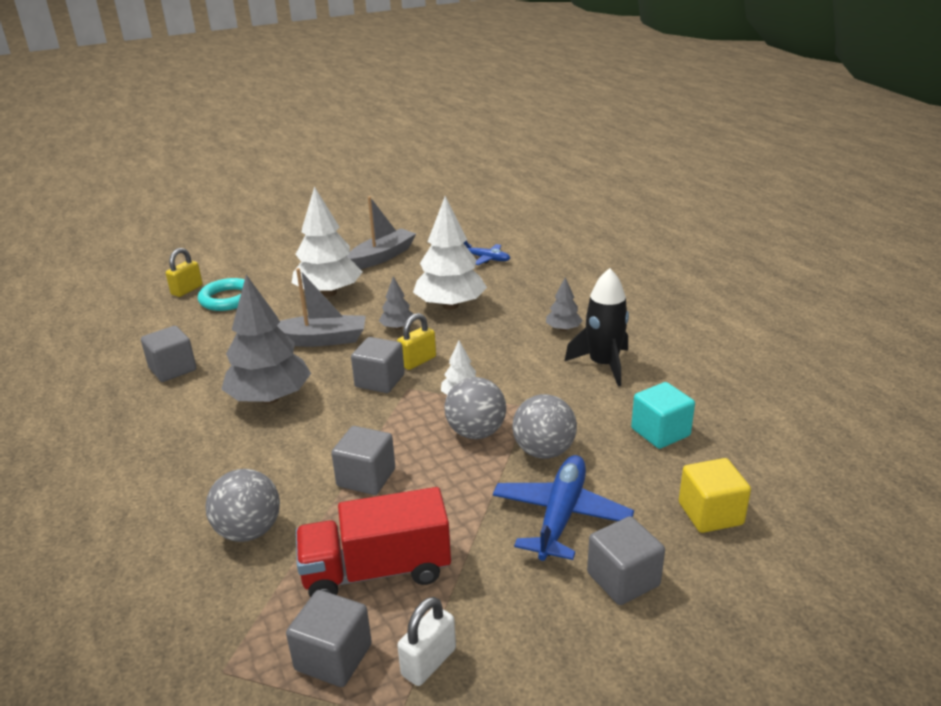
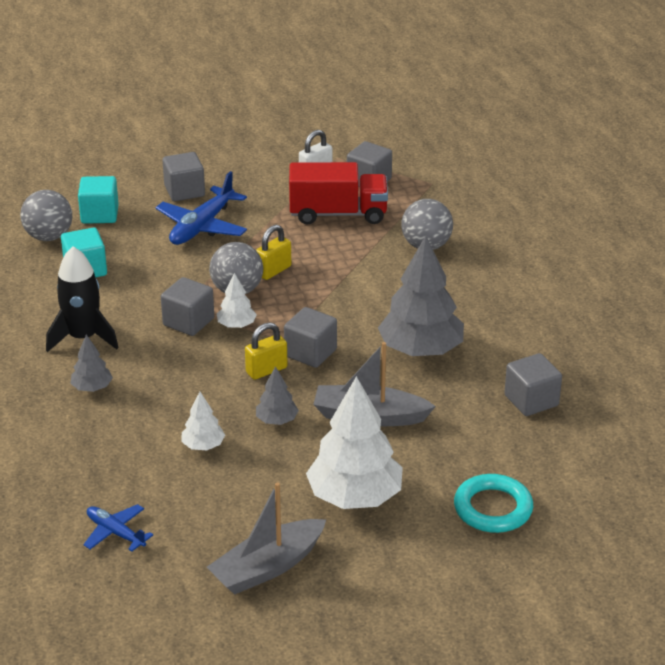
camera: 170 degrees left, 5 degrees up
yellow padlock [166,248,203,297] -> yellow padlock moved to [256,225,291,280]
grey cube [331,426,395,495] -> grey cube moved to [161,277,214,336]
white tree [413,196,487,310] -> white tree [182,392,225,450], size x0.47
grey ball [512,394,577,459] -> grey ball moved to [20,190,72,241]
yellow cube [679,458,751,533] -> turquoise cube [78,176,119,224]

